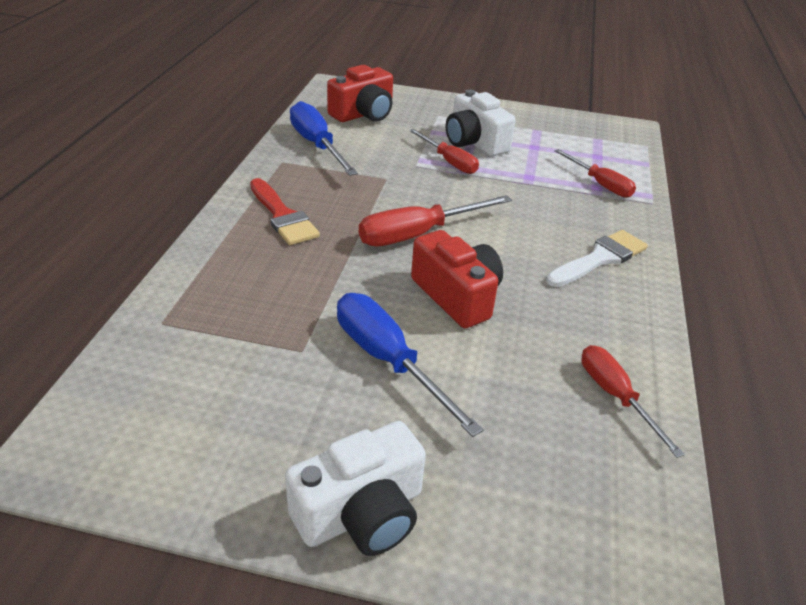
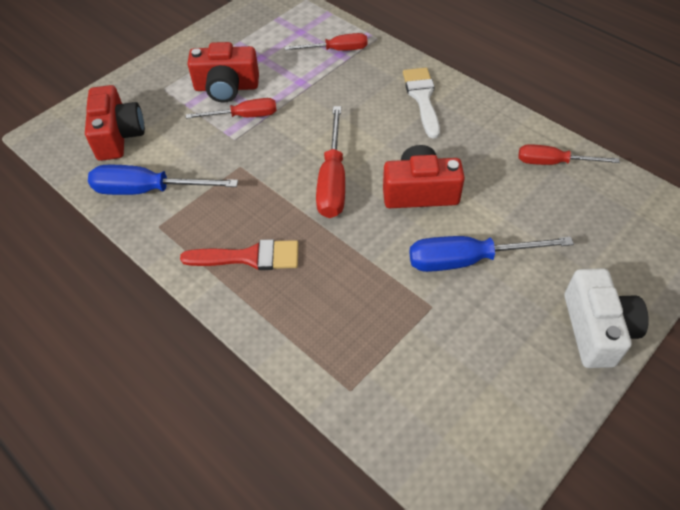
camera: 55 degrees left, 15 degrees up
white camera [446,89,516,156] -> red camera [188,42,259,103]

